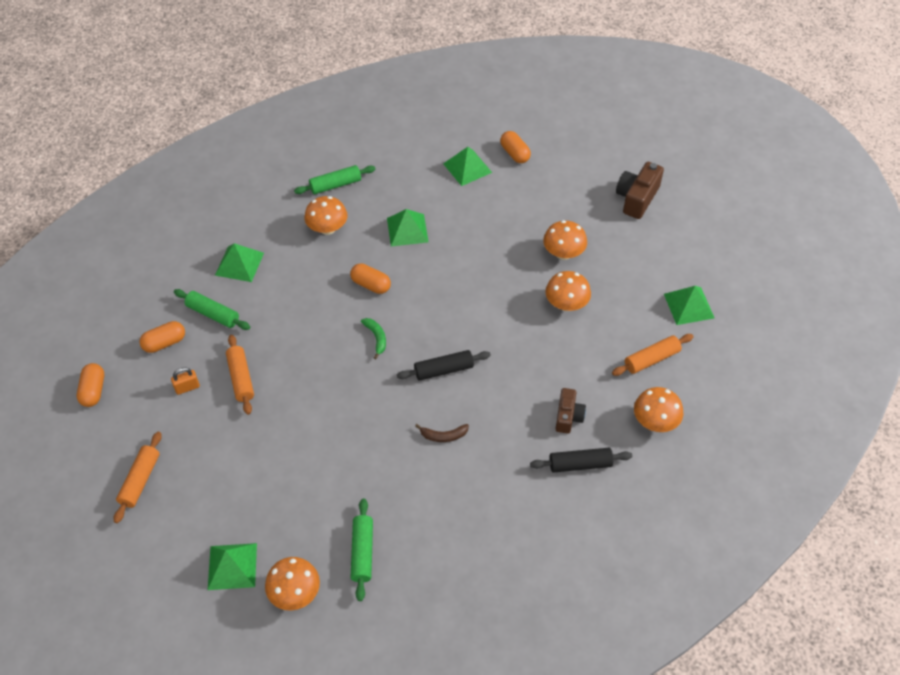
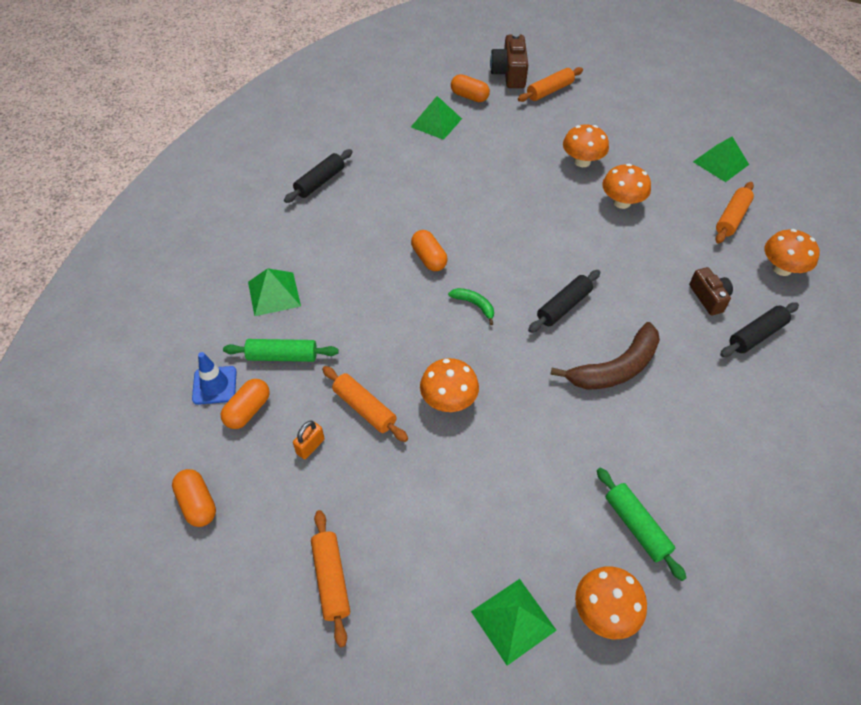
camera: 30 degrees left, 0 degrees up
green rolling pin [294,165,375,194] -> black rolling pin [284,149,352,203]
orange mushroom [304,196,348,235] -> orange mushroom moved to [420,358,479,412]
orange capsule [350,263,391,294] -> orange capsule turned 60 degrees clockwise [411,230,448,271]
green pyramid [387,209,429,246] -> none
brown banana [415,424,469,442] -> brown banana [550,322,660,390], size x2.03
brown camera [616,162,664,219] -> brown camera moved to [490,33,528,88]
none -> blue traffic cone [192,352,237,405]
none -> orange rolling pin [518,67,583,102]

